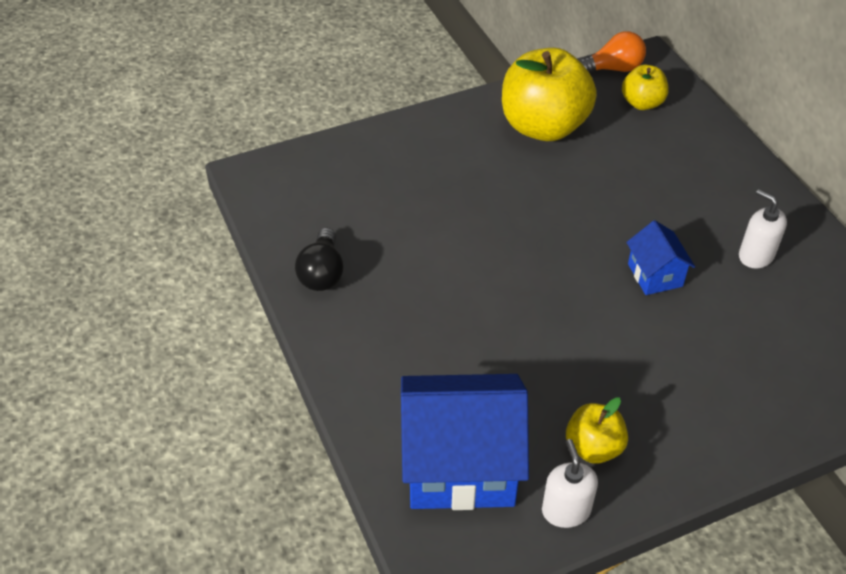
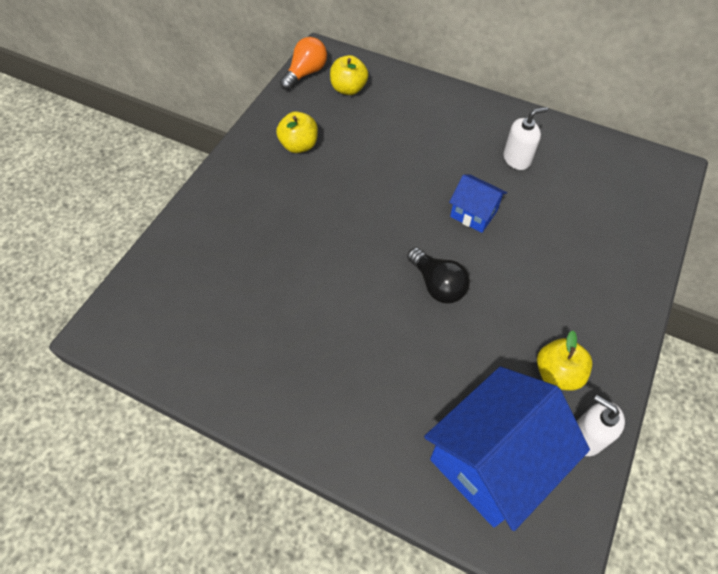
camera: 40 degrees left, 10 degrees up
black light bulb [295,228,344,291] -> black light bulb moved to [407,247,470,303]
yellow apple [502,48,597,141] -> yellow apple [276,112,318,153], size x0.51
white soap dispenser [739,189,787,269] -> white soap dispenser turned 150 degrees clockwise [503,107,548,170]

